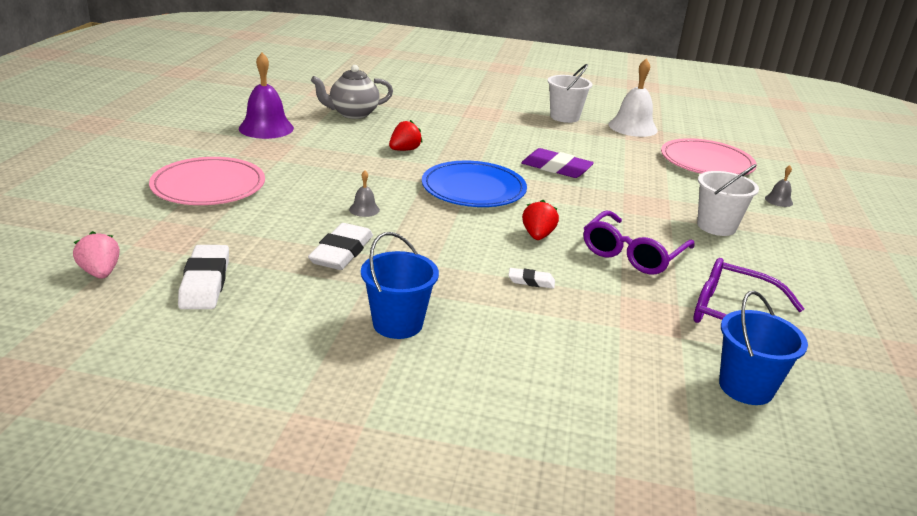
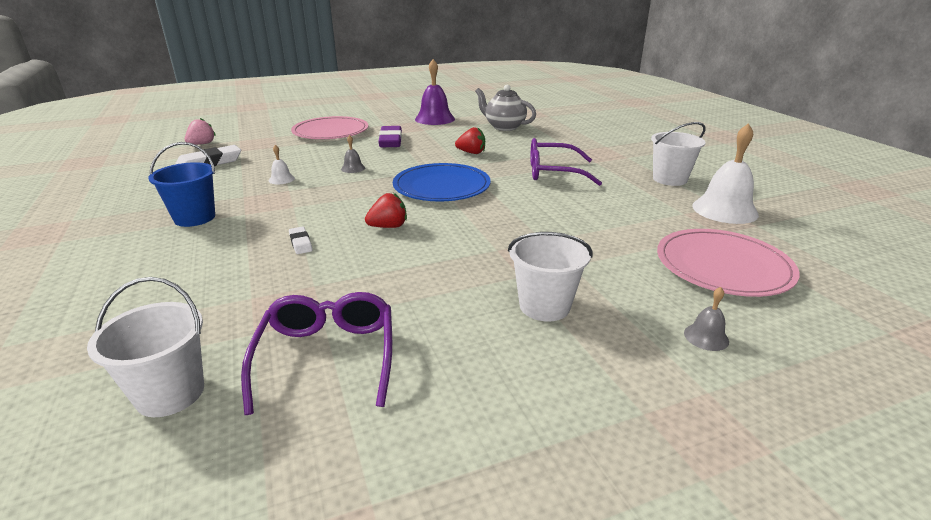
camera: 60 degrees right, 0 degrees up
white eraser [308,223,373,270] -> white bell [269,145,295,184]
purple eraser [521,148,594,178] -> purple eraser moved to [378,126,402,147]
purple glasses [584,210,695,274] -> purple glasses moved to [530,138,602,186]
blue bucket [719,291,808,405] -> white bucket [87,277,204,417]

